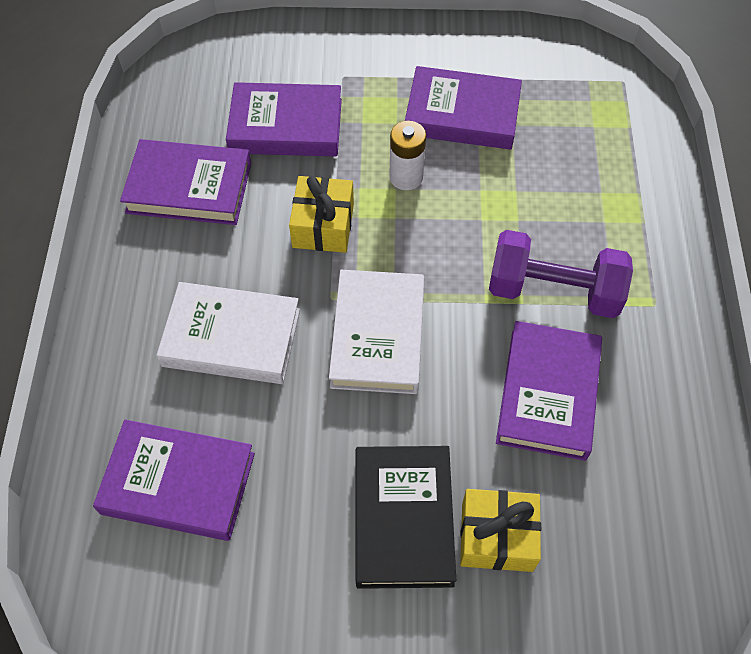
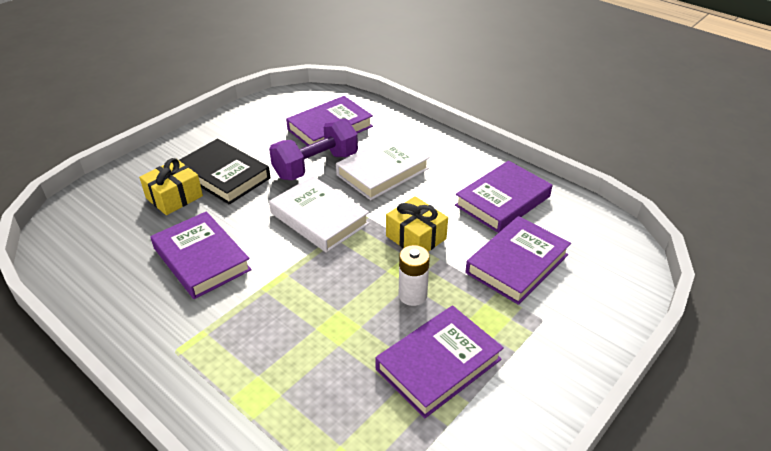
camera: 130 degrees right, 20 degrees down
purple dumbbell [489,230,633,318] -> purple dumbbell moved to [269,118,358,180]

